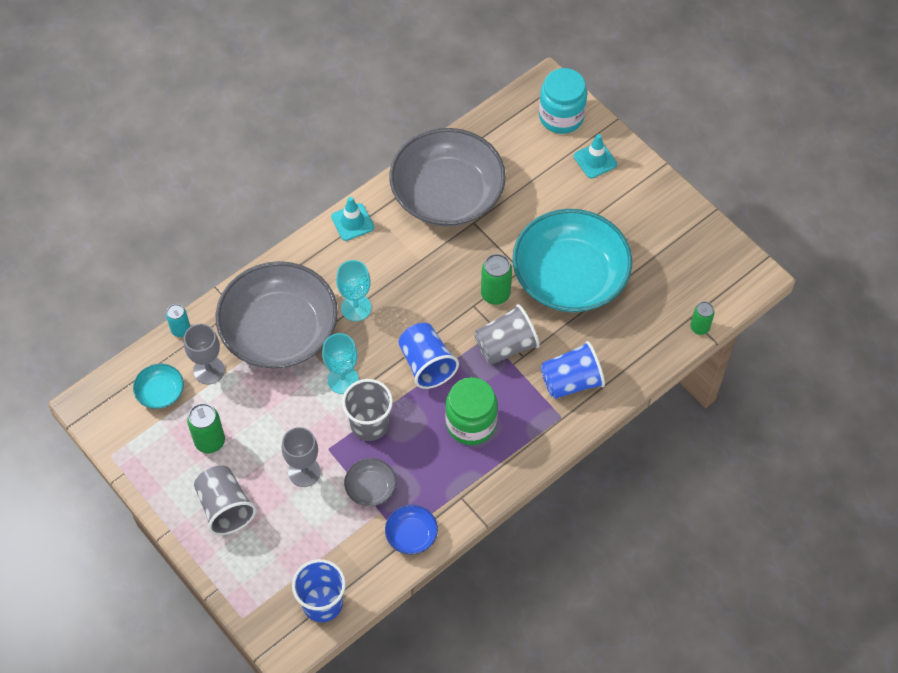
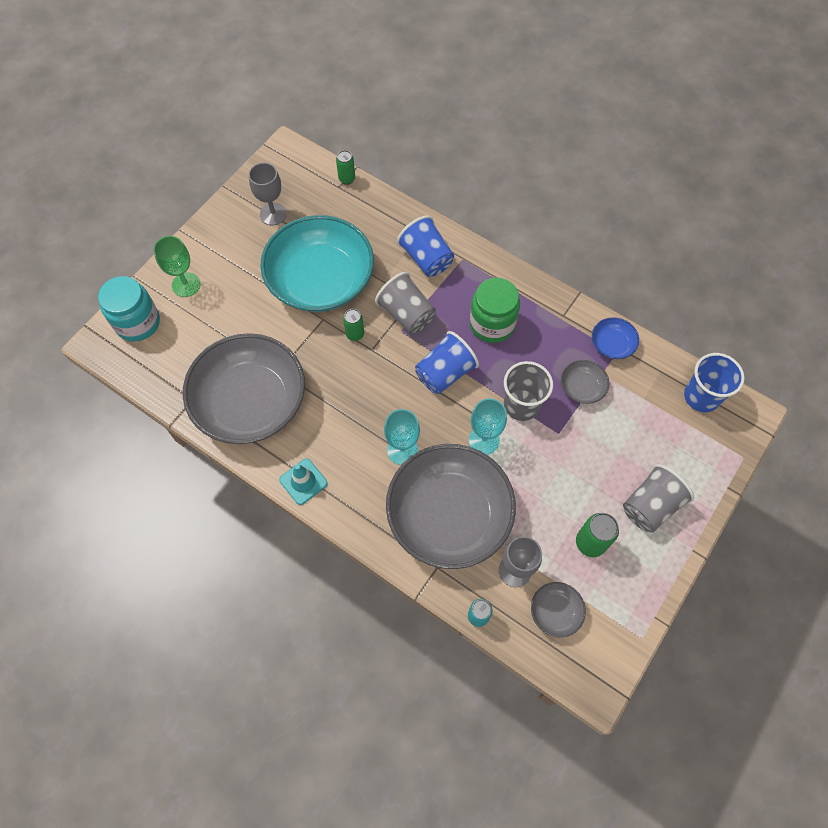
camera: 105 degrees left, 5 degrees up
turquoise bowl [133,363,184,409] -> grey bowl [531,582,586,638]
grey goblet [282,427,321,487] -> grey goblet moved to [249,163,287,226]
green can [481,254,512,305] -> green can [343,309,364,341], size x0.66
turquoise traffic cone [574,134,617,179] -> green goblet [153,236,200,297]

